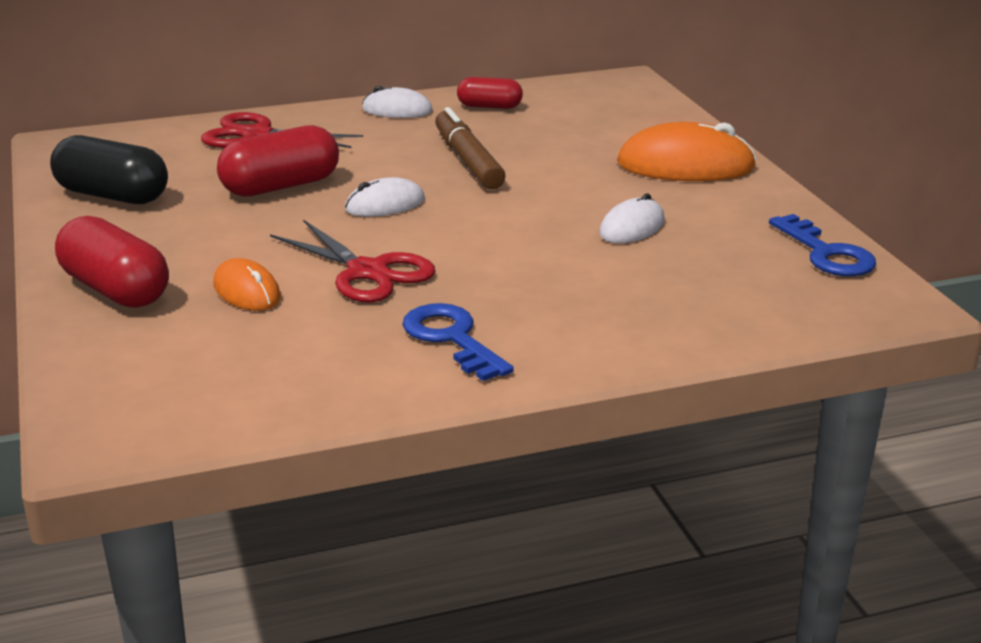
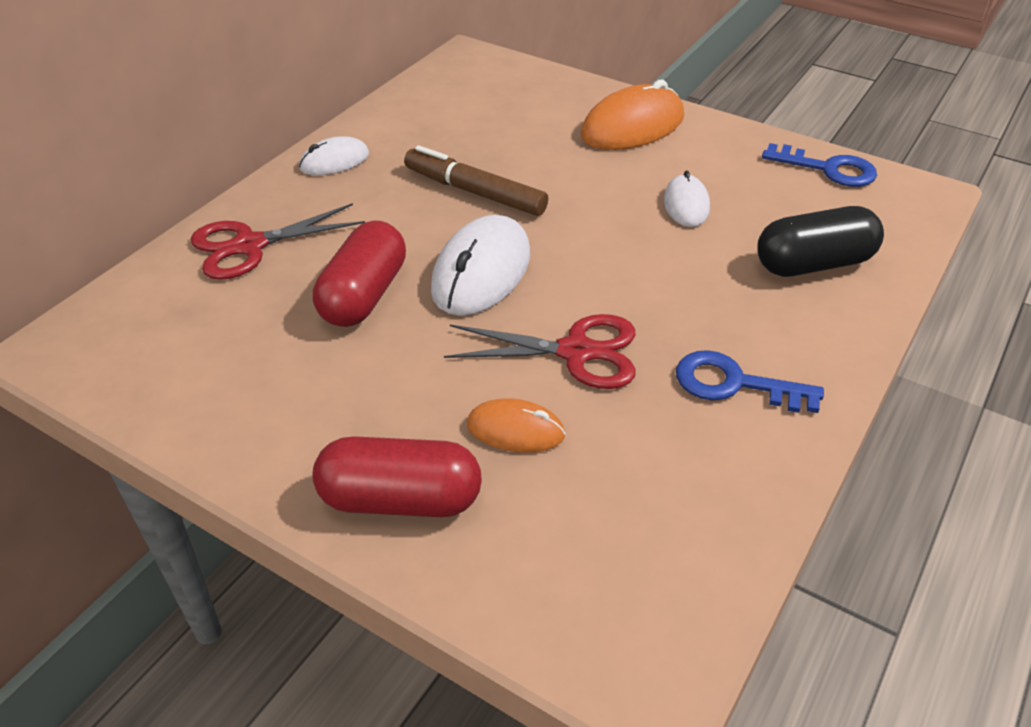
camera: 40 degrees left, 15 degrees up
black capsule [50,135,168,204] -> black capsule moved to [757,206,884,277]
white mouse [345,177,425,217] -> white mouse [431,215,530,316], size x1.74
red capsule [457,77,523,109] -> none

